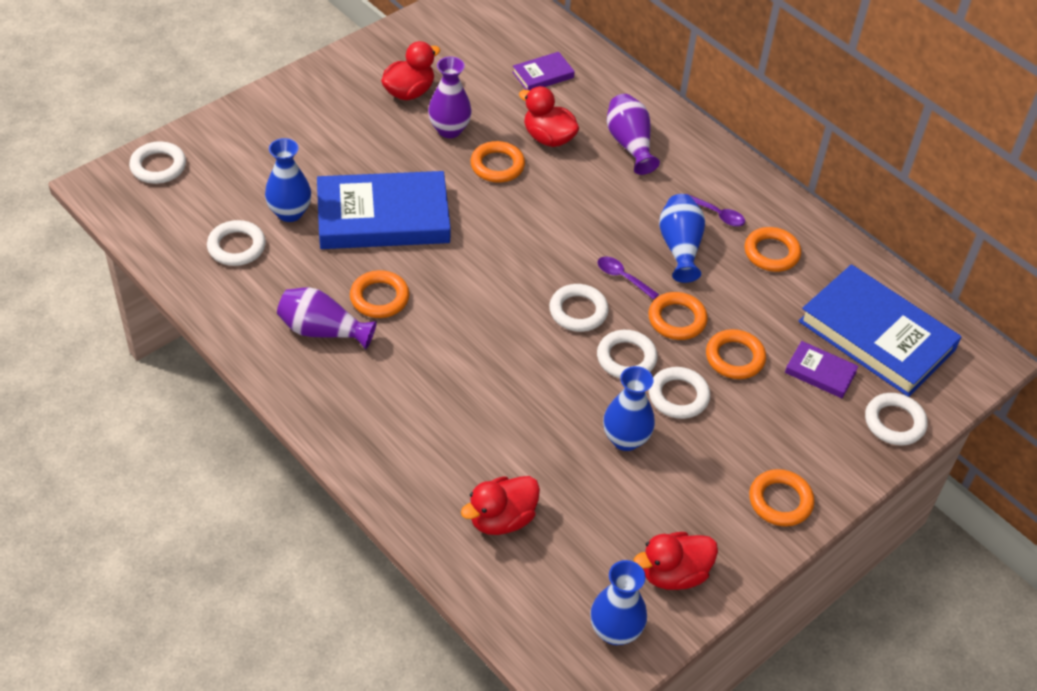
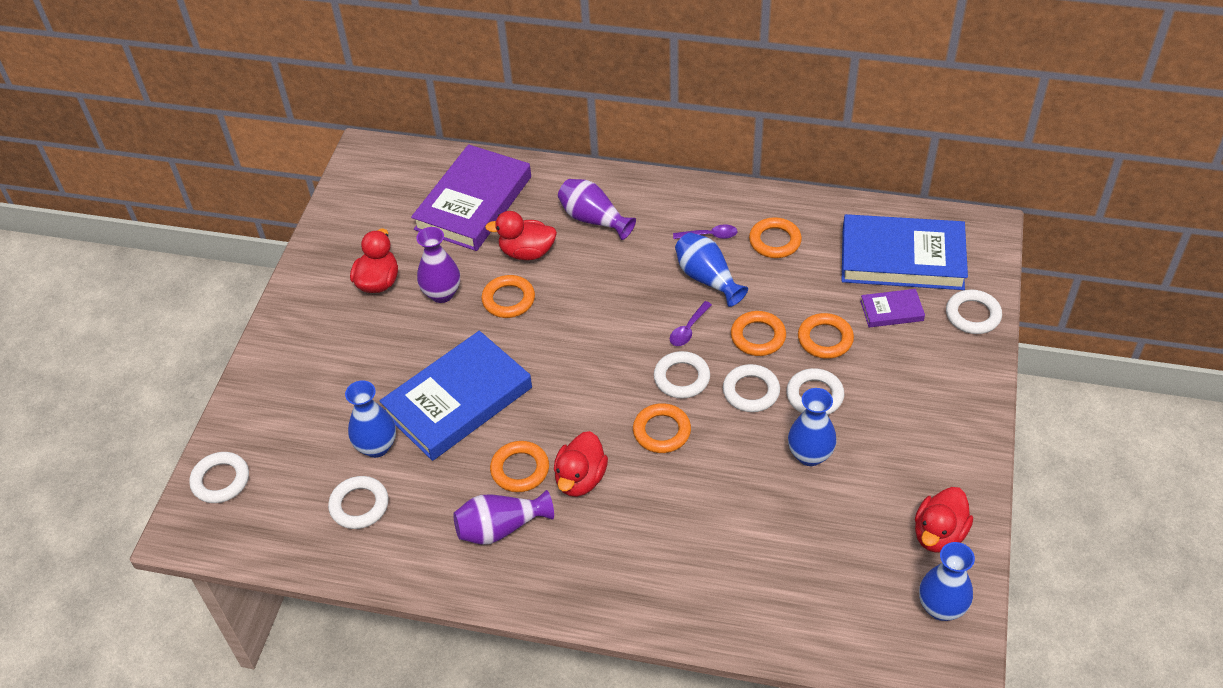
camera: 30 degrees left, 0 degrees up
red duck [461,476,540,535] -> red duck moved to [554,431,608,497]
purple book [513,52,575,91] -> purple book [411,144,531,251], size x2.21
purple spoon [598,256,659,300] -> purple spoon turned 60 degrees counterclockwise [670,301,712,346]
orange ring [749,469,814,526] -> orange ring moved to [633,403,691,453]

